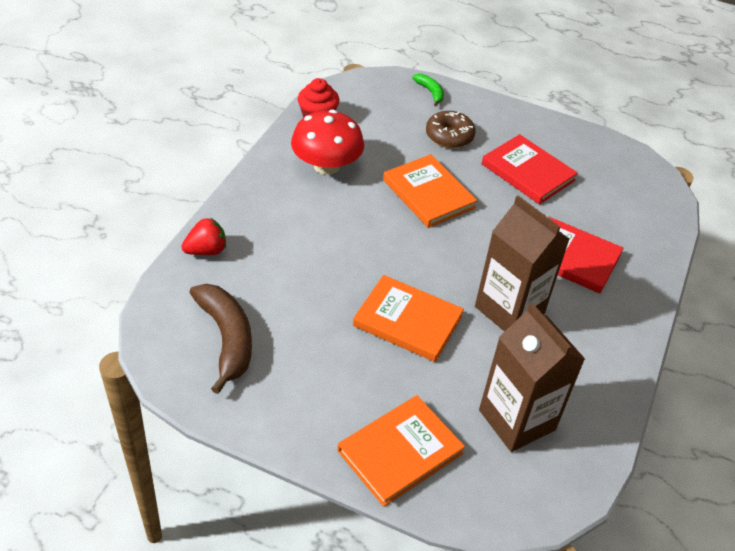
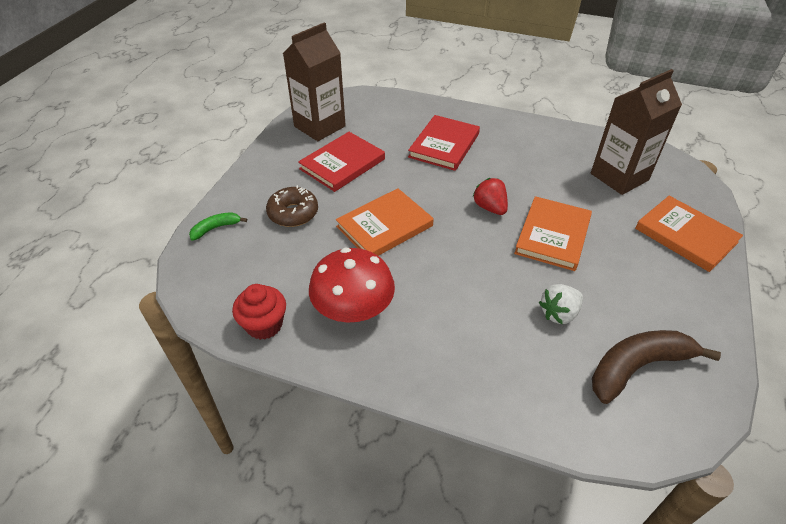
camera: 90 degrees left, 0 degrees up
red strawberry [181,217,226,255] -> red strawberry moved to [473,178,508,215]
brown carton [475,196,570,332] -> brown carton moved to [283,22,346,141]
none -> white strawberry [539,284,583,324]

